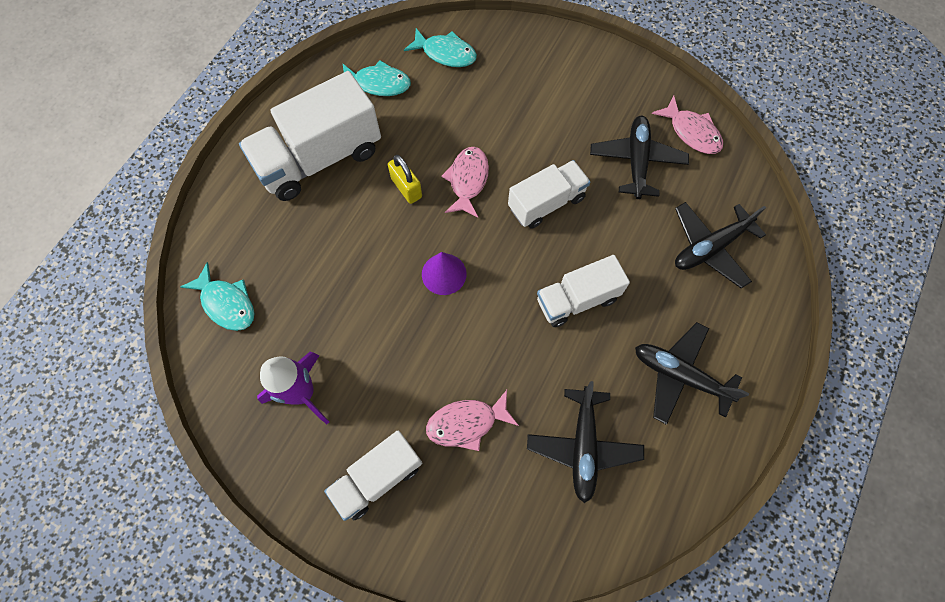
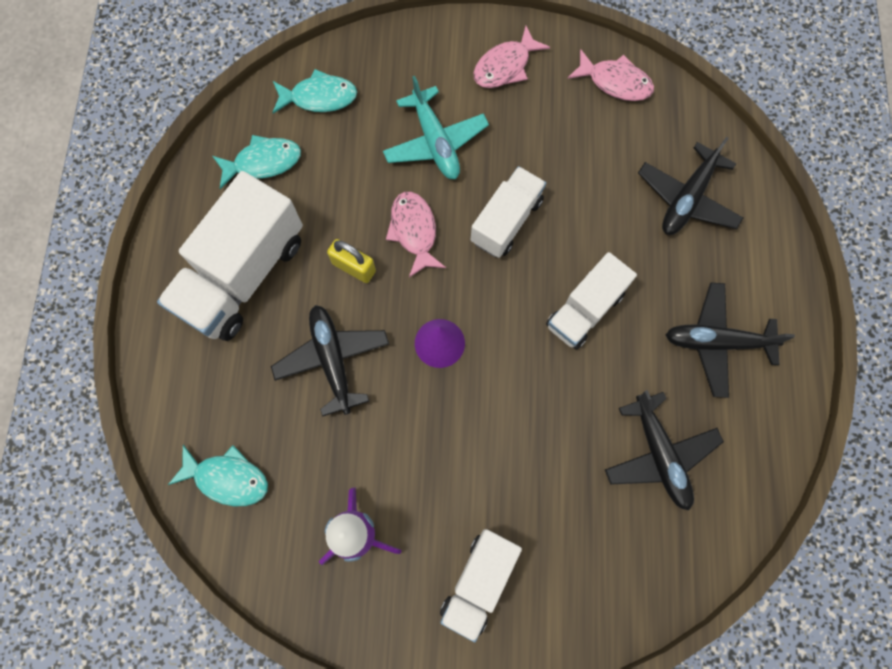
camera: 25 degrees left, 5 degrees up
pink fish [426,390,519,451] -> pink fish moved to [474,26,550,88]
black plane [590,116,689,199] -> black plane moved to [271,305,389,416]
none -> turquoise plane [383,76,489,179]

